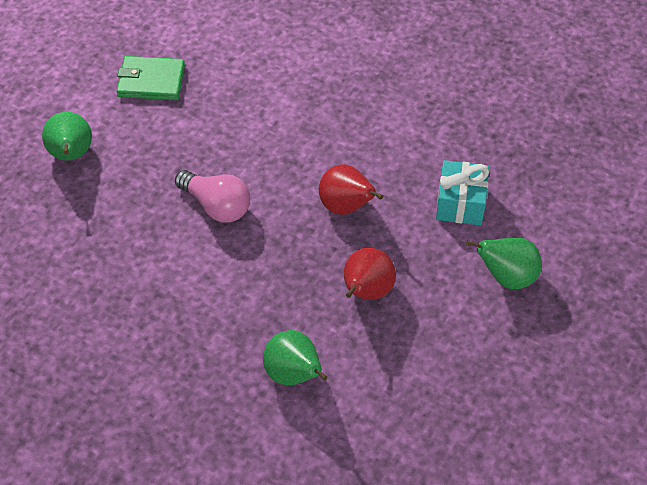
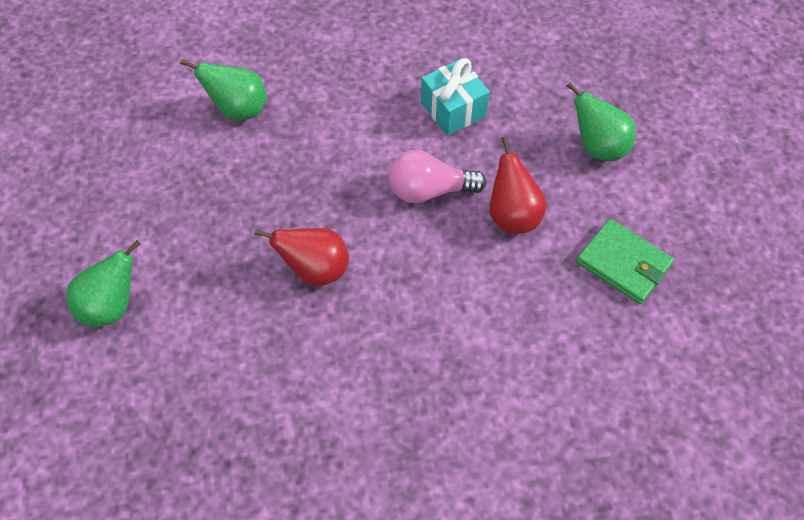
camera: 140 degrees right, 5 degrees up
green wallet [116,56,185,100] -> green wallet turned 75 degrees clockwise [576,219,674,304]
red pear [344,248,396,300] -> red pear moved to [489,136,547,234]
turquoise gift [436,160,489,225] -> turquoise gift moved to [421,58,490,136]

